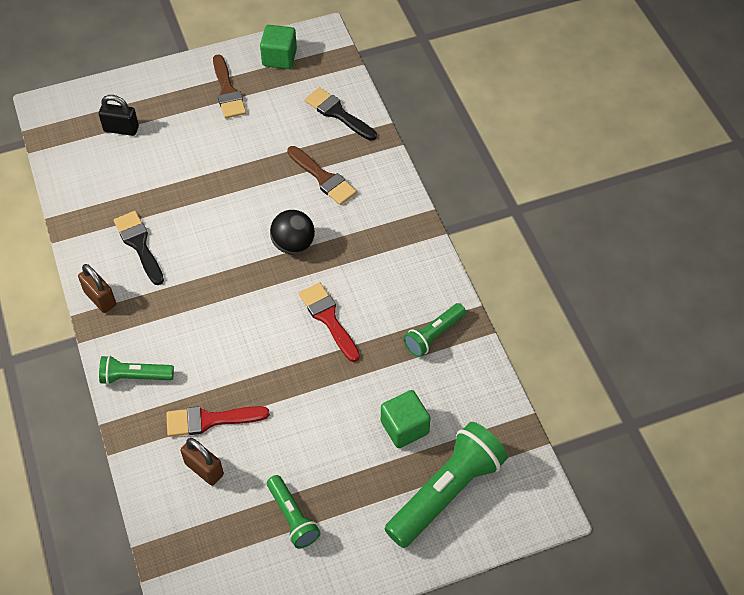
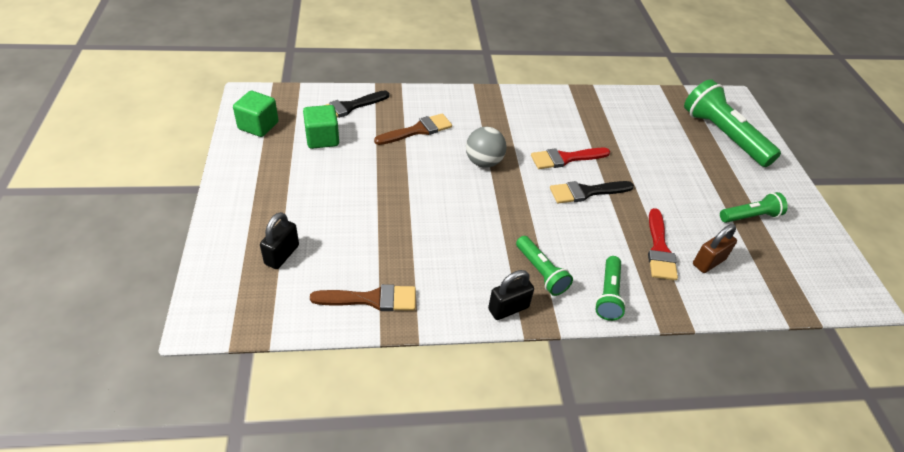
camera: 80 degrees left, 10 degrees down
brown padlock [78,264,116,313] -> black padlock [488,270,534,320]
black brush [114,211,164,285] -> black brush moved to [550,181,634,203]
brown brush [213,54,246,118] -> brown brush moved to [310,284,416,311]
black ball [270,210,315,254] -> grey ball [466,127,506,168]
green cube [381,390,431,448] -> green cube moved to [303,105,339,149]
green flashlight [403,303,466,357] -> green flashlight moved to [516,236,573,296]

